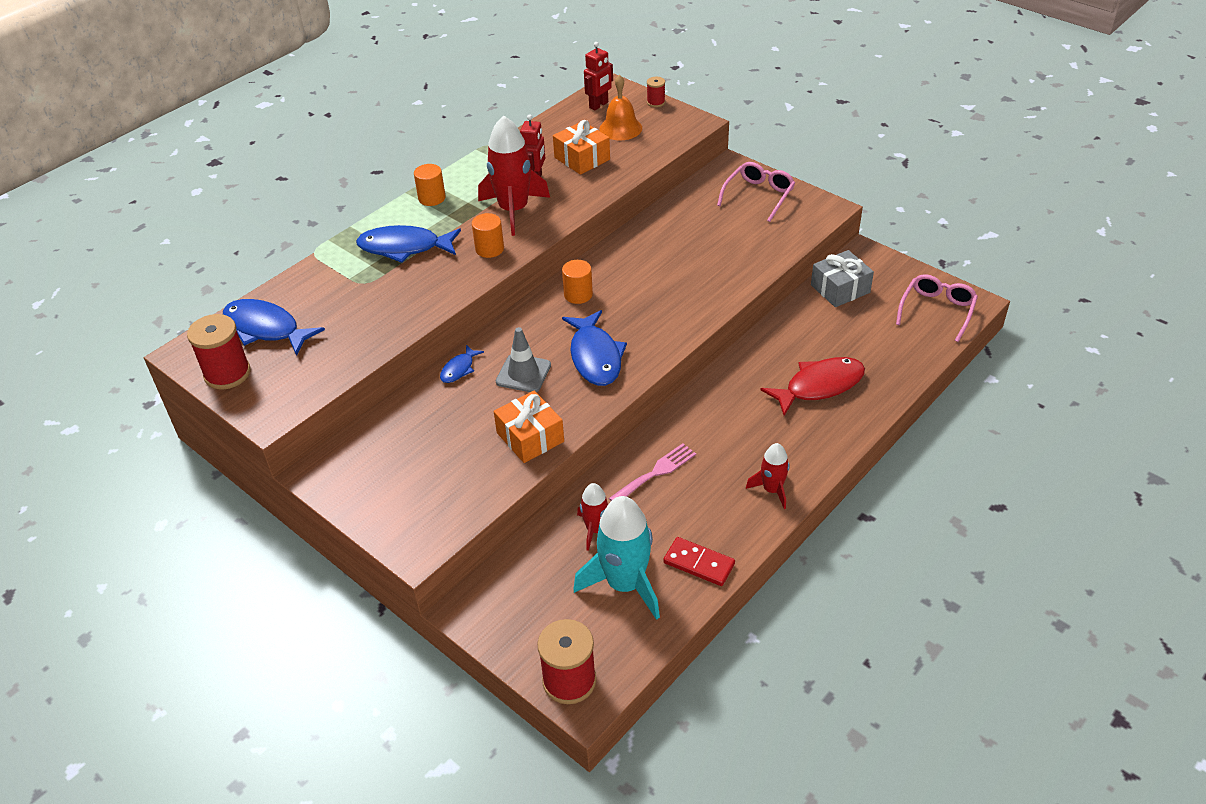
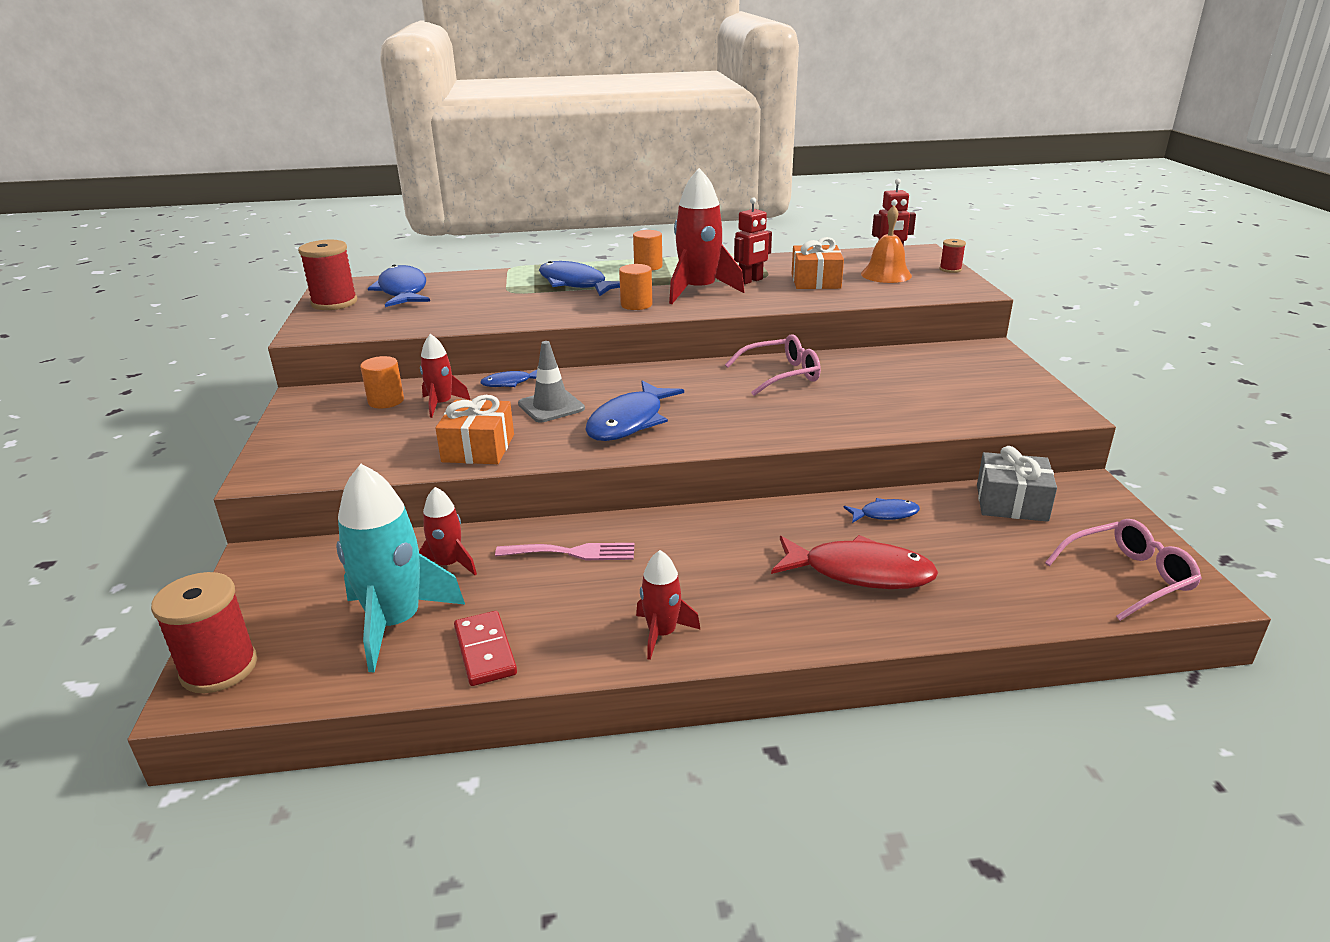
camera: 40 degrees right, 15 degrees down
orange cylinder [562,260,593,304] -> orange cylinder moved to [360,356,404,408]
pink glasses [717,162,795,222] -> pink glasses moved to [725,334,821,396]
none -> red rocket [420,334,470,418]
none -> blue fish [843,498,920,523]

